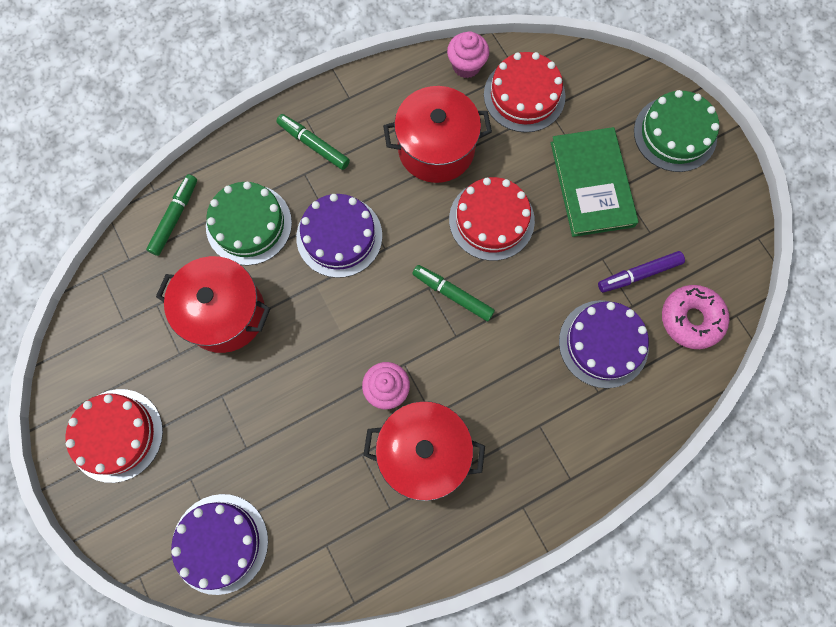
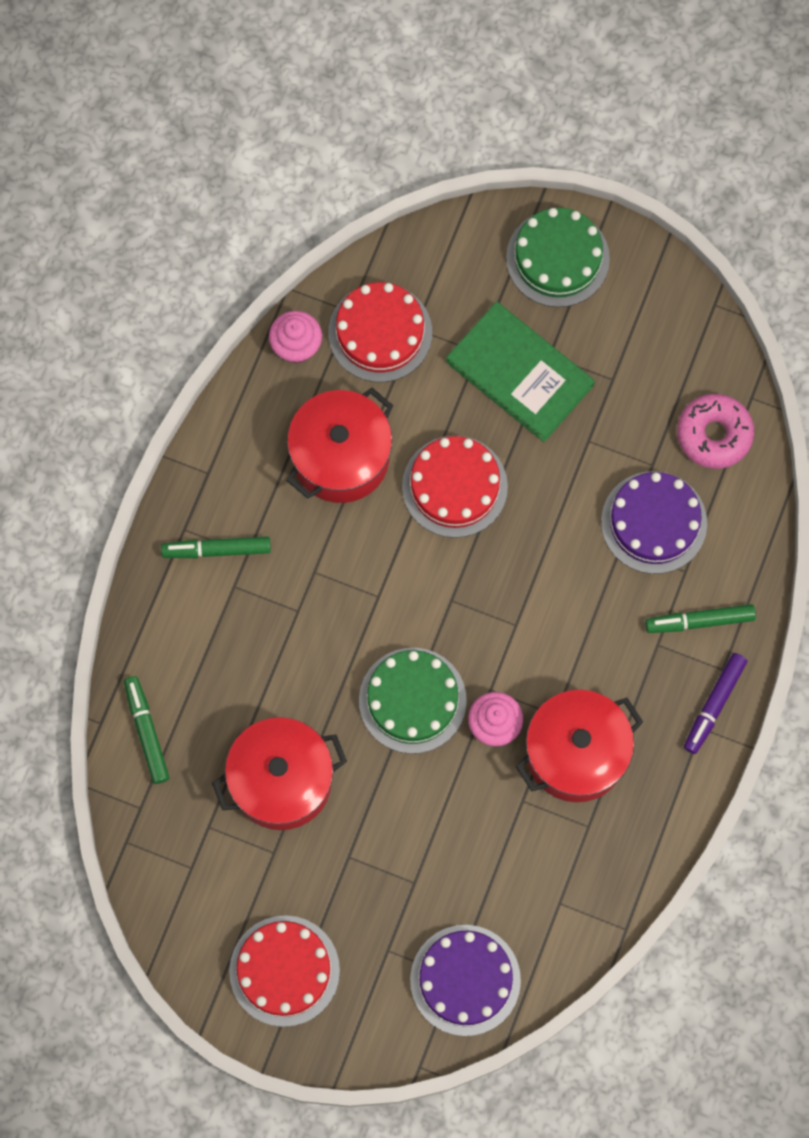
camera: 40 degrees left, 0 degrees up
green cake [206,182,292,265] -> green cake moved to [359,648,467,754]
purple cake [296,194,382,278] -> none
green marker [412,265,495,321] -> green marker moved to [645,604,756,633]
purple marker [598,251,685,293] -> purple marker moved to [684,653,747,754]

